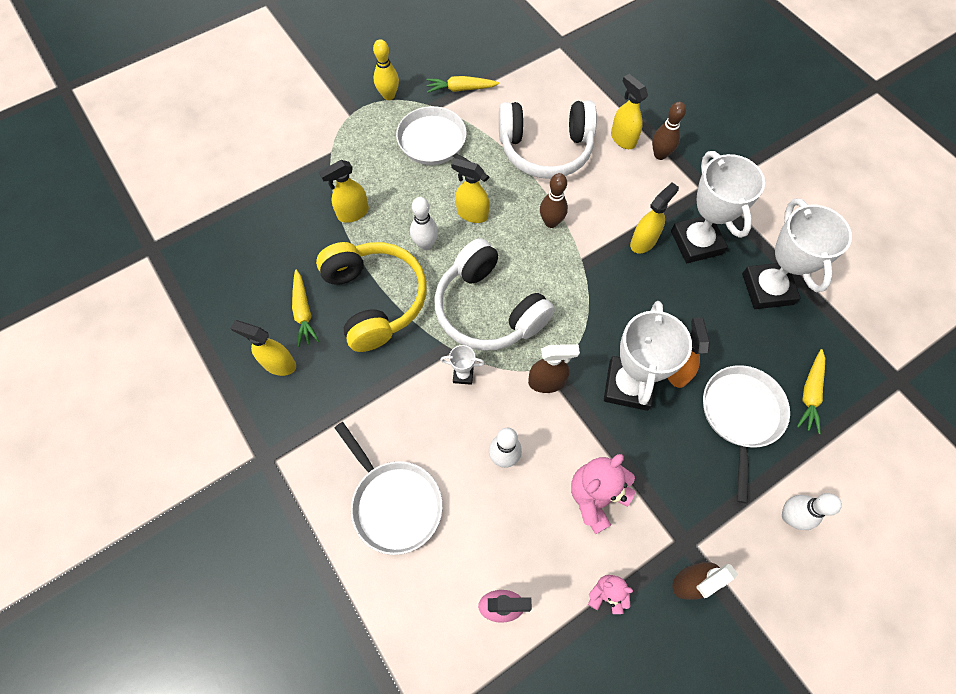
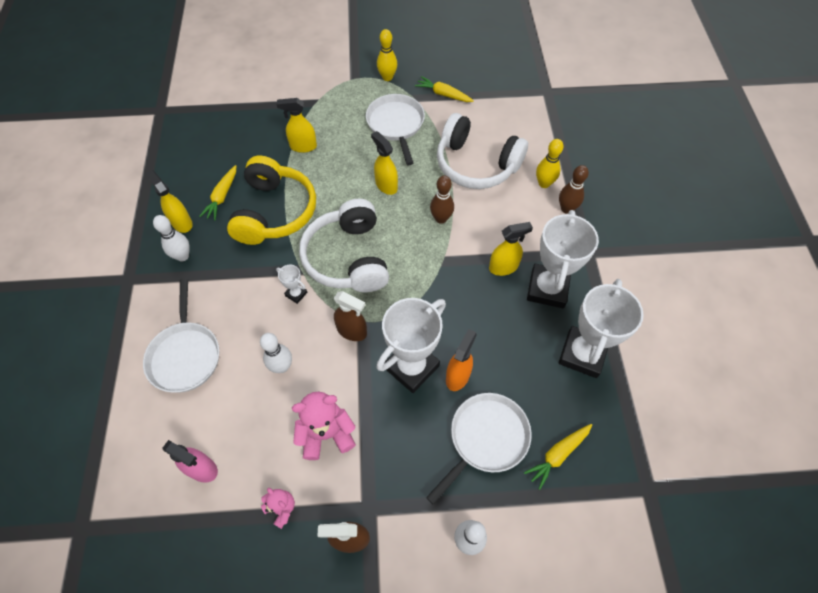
camera: 30 degrees right, 5 degrees down
white bowling pin [410,197,438,250] -> white bowling pin moved to [153,215,190,261]
yellow spray bottle [611,74,648,149] -> yellow bowling pin [536,139,564,188]

